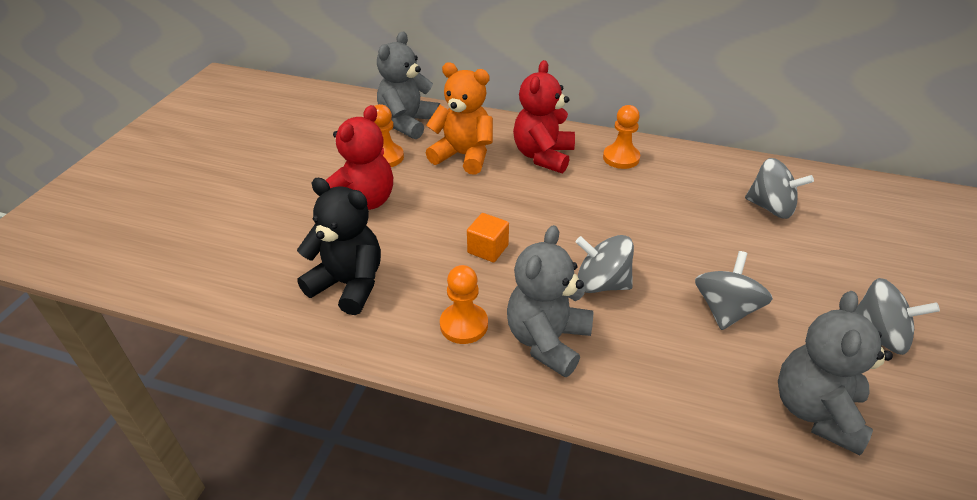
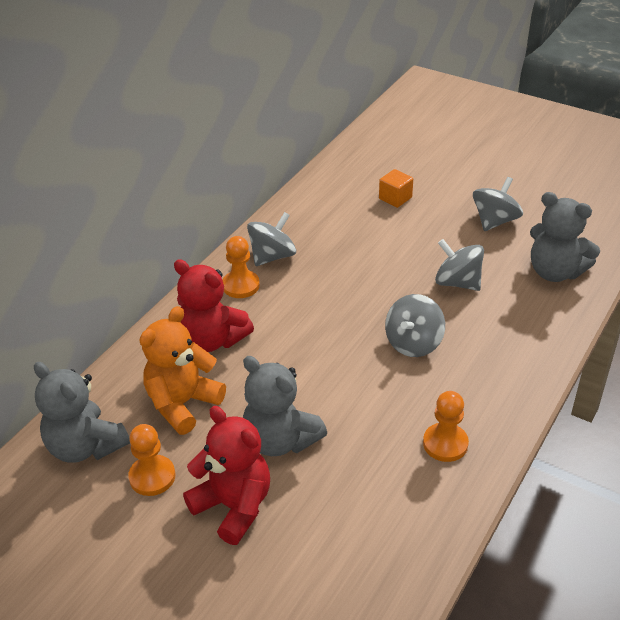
camera: 75 degrees left, 0 degrees up
black teddy bear [297,178,381,315] -> none
orange cube [467,213,509,262] -> orange cube moved to [379,169,413,208]
grey teddy bear [507,225,593,377] -> grey teddy bear moved to [243,356,327,456]
grey spinning top [745,158,814,219] -> grey spinning top moved to [247,212,296,266]

